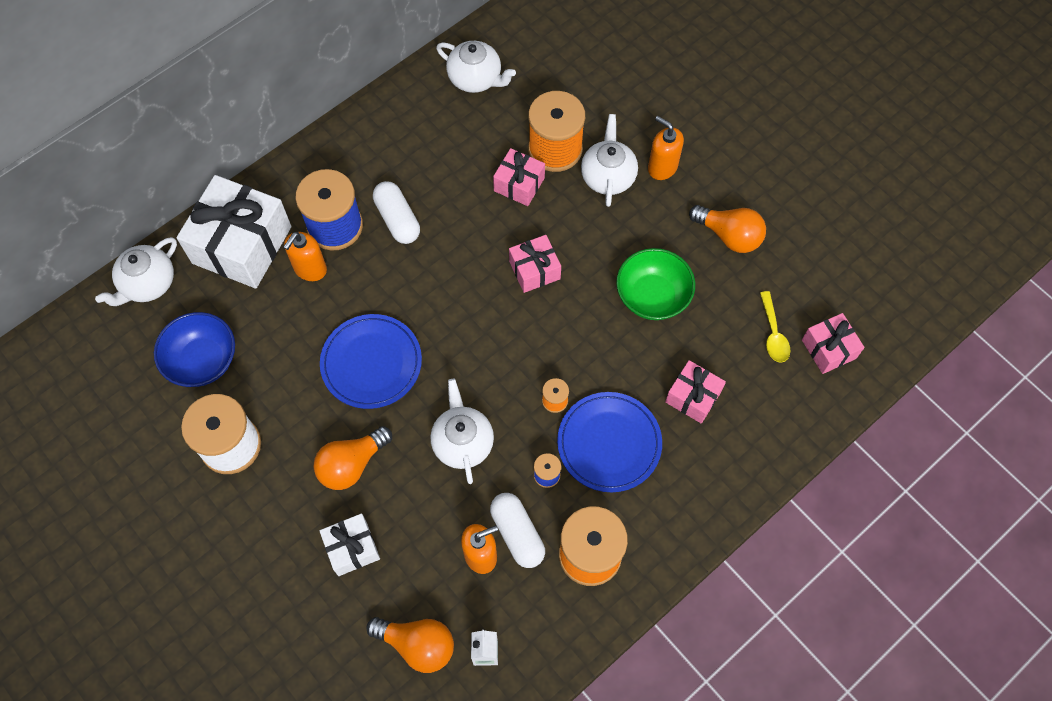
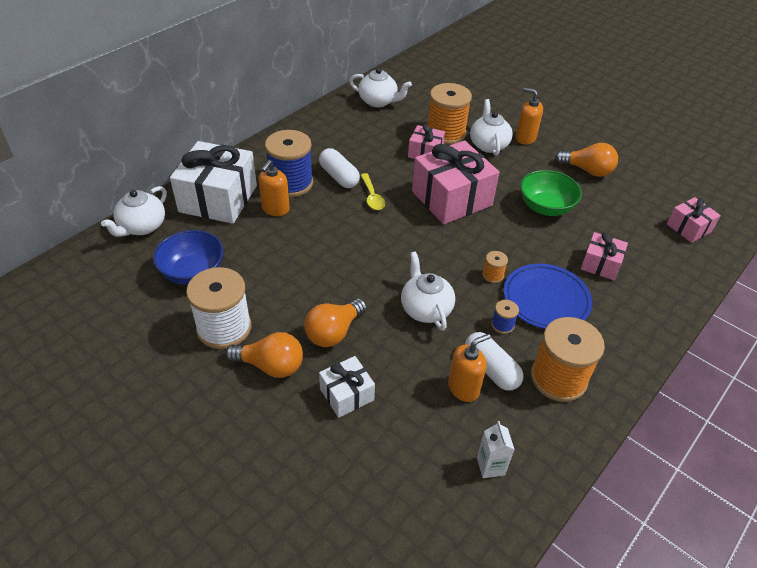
camera: 10 degrees left, 20 degrees down
blue plate [320,314,422,409] -> none
orange light bulb [366,617,454,673] -> orange light bulb moved to [225,332,303,378]
pink gift [509,235,561,293] -> pink gift [412,141,500,224], size x1.92
yellow spoon [760,291,790,363] -> yellow spoon moved to [361,173,385,210]

